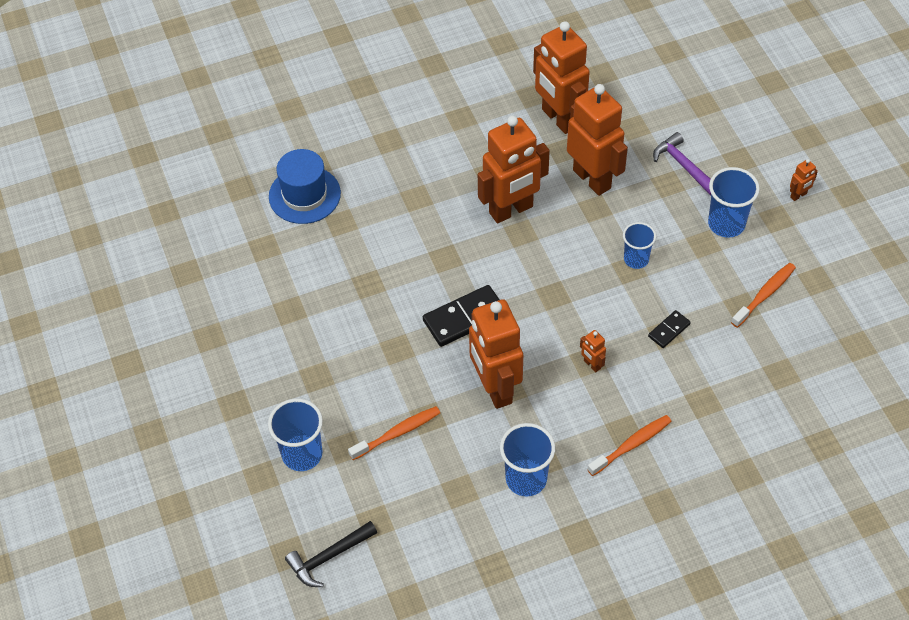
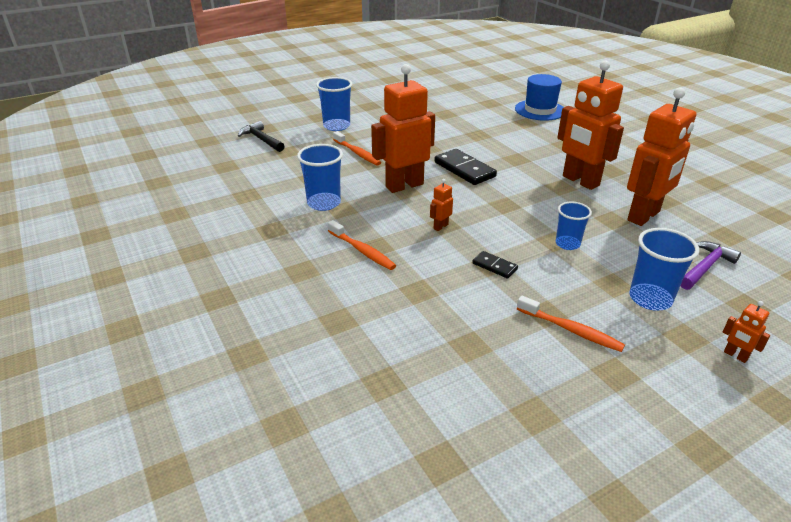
camera: 80 degrees right, 20 degrees down
orange robot [533,21,590,134] -> none

